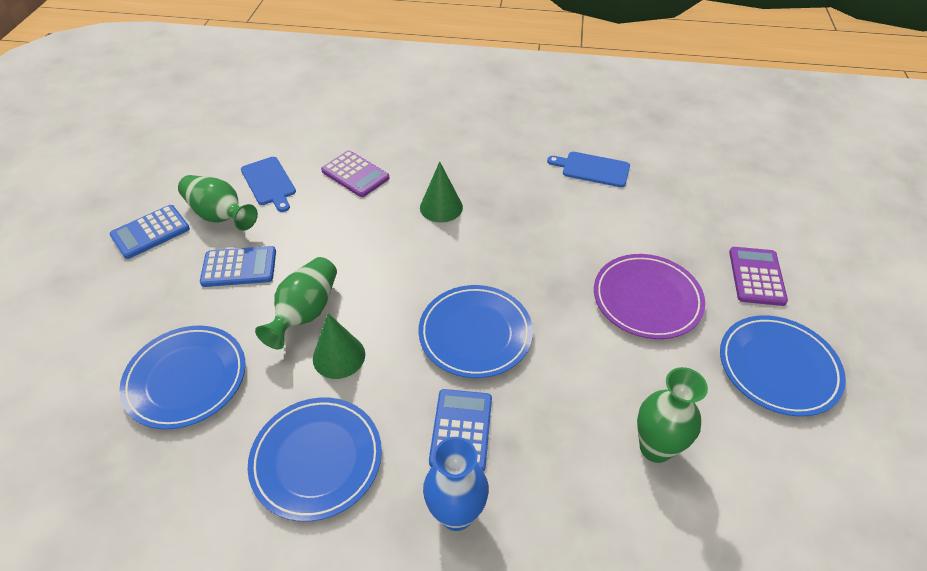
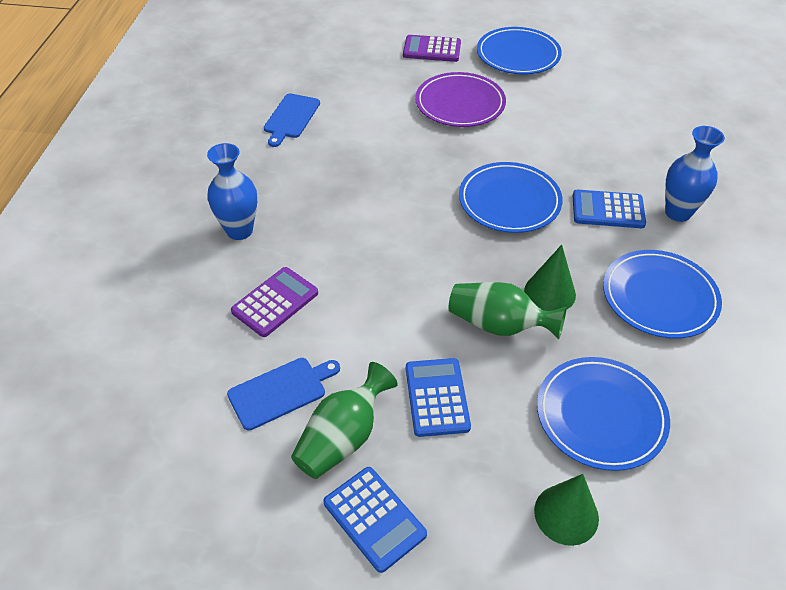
camera: 90 degrees left, 0 degrees up
green cone [420,161,463,222] -> green cone moved to [534,474,599,546]
green vase [637,367,708,463] -> none
none -> blue vase [207,143,257,240]

